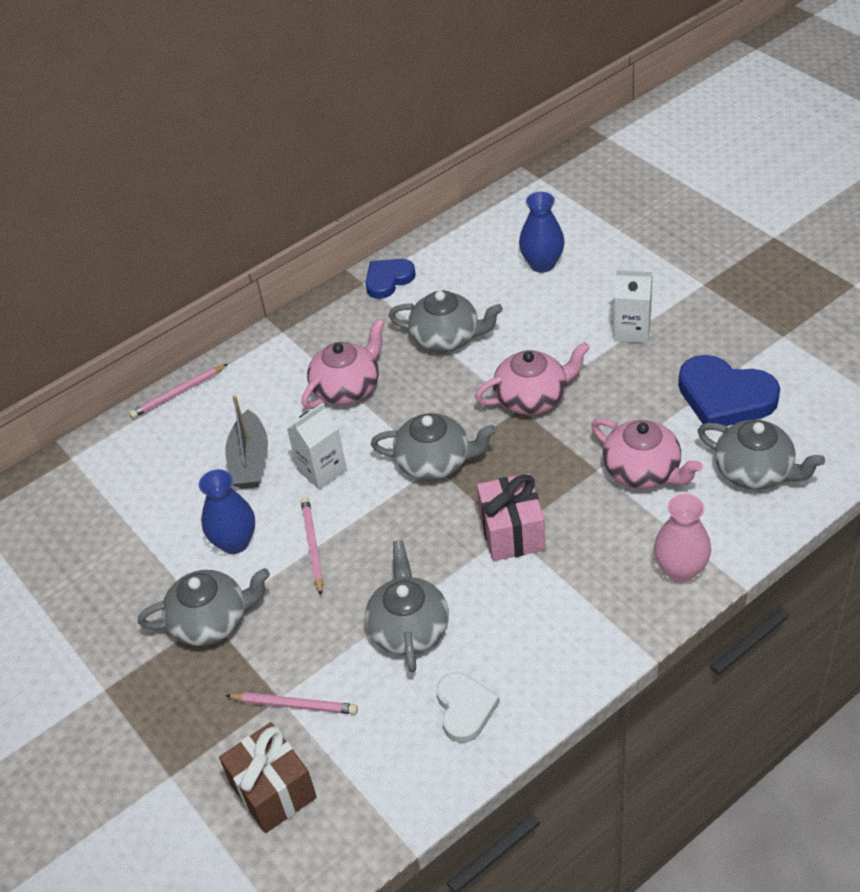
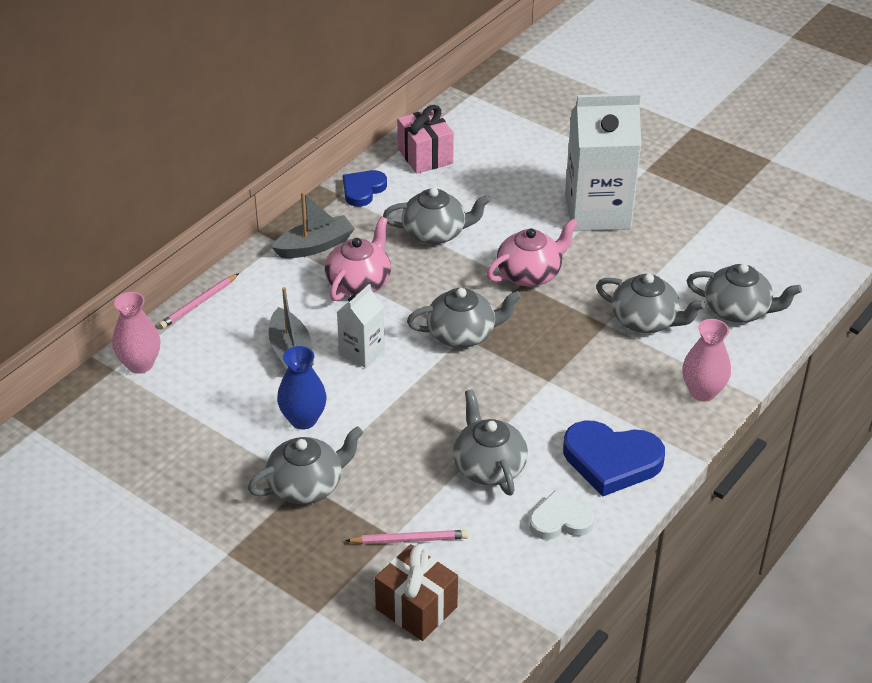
camera: 20 degrees left, 5 degrees down
pink pencil [301,497,323,595] -> none
white heart [436,673,500,743] -> white heart turned 75 degrees counterclockwise [529,491,594,540]
pink gift [477,473,546,561] -> pink gift moved to [397,105,454,174]
blue vase [519,192,565,273] -> none
pink teapot [591,418,703,489] -> grey teapot [596,274,705,333]
white carton [614,269,652,343] -> white carton [565,93,642,231], size x1.97
blue heart [678,355,780,426] -> blue heart moved to [563,420,665,496]
none -> pink vase [112,292,160,374]
none -> grey boat [271,192,355,258]

